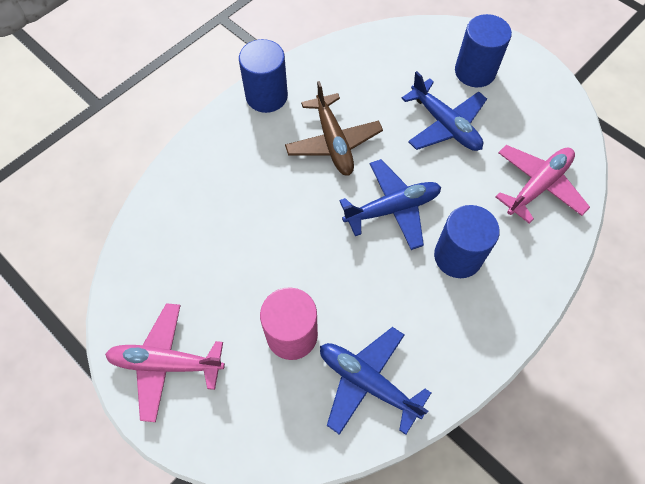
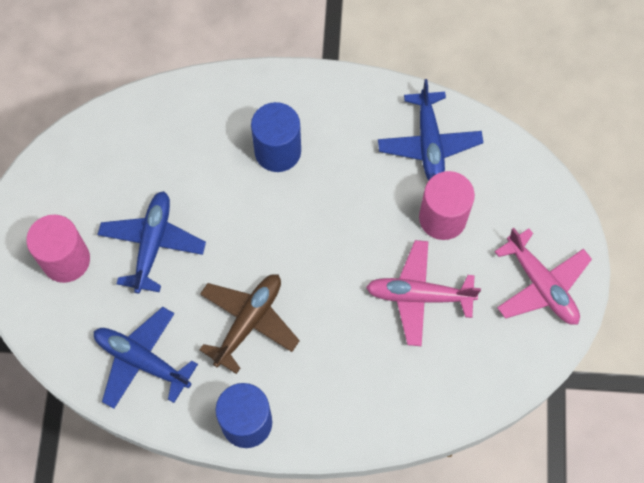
camera: 130 degrees left, 5 degrees up
blue plane [339,159,441,250] -> blue plane moved to [94,307,198,409]
blue cylinder [455,14,512,87] -> pink cylinder [26,215,90,283]
pink plane [496,145,590,224] -> pink plane moved to [366,240,481,346]

